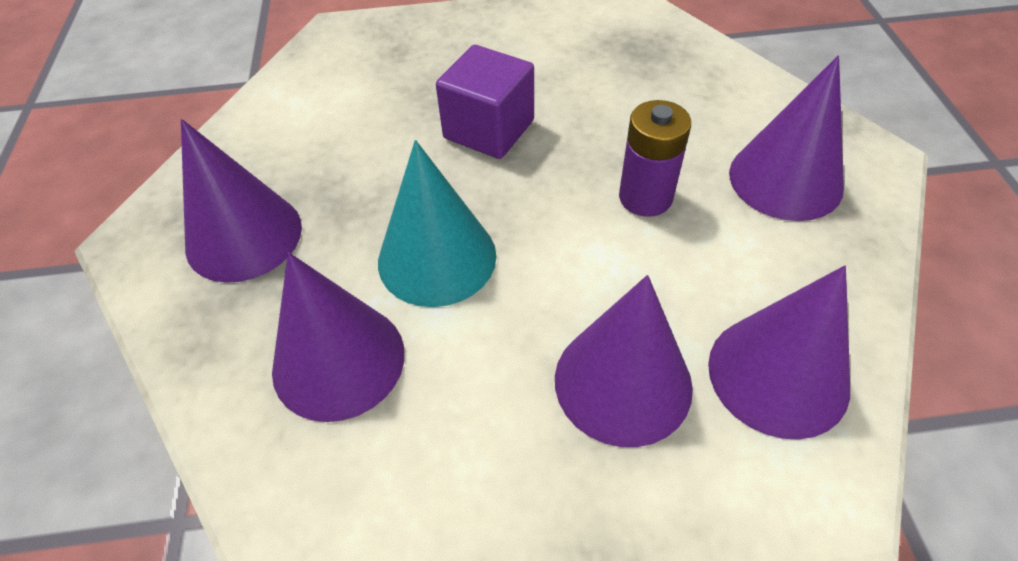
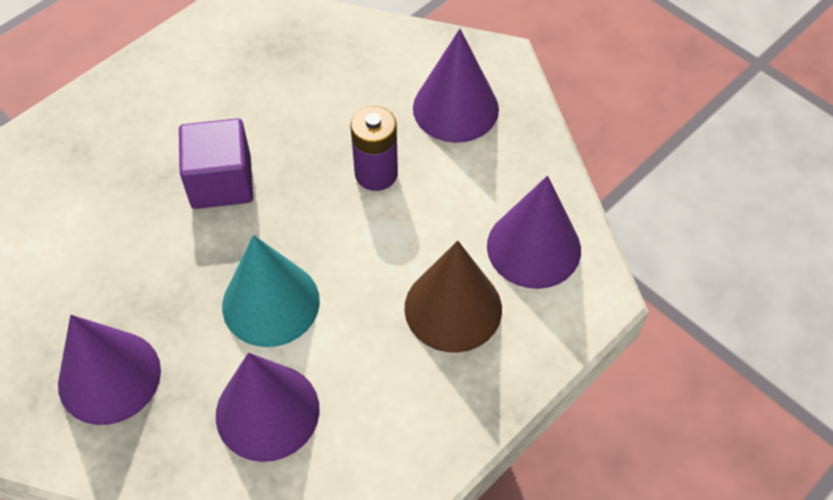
camera: 40 degrees left, 5 degrees up
purple cone [555,275,693,447] -> brown cone [404,240,502,353]

